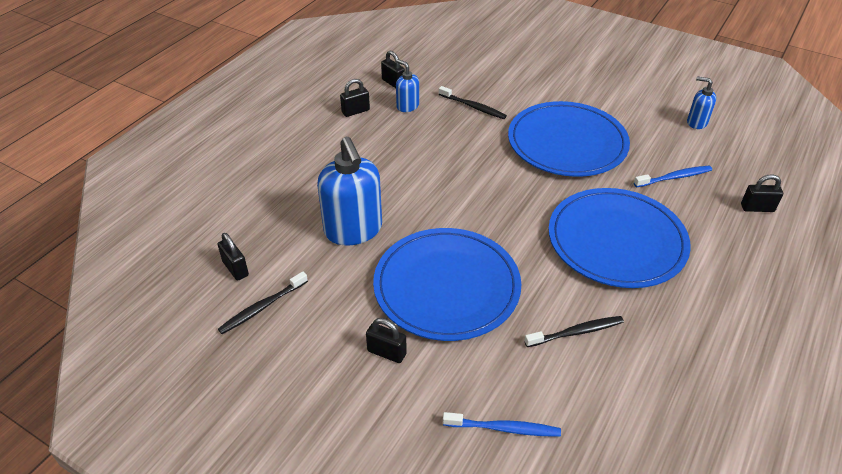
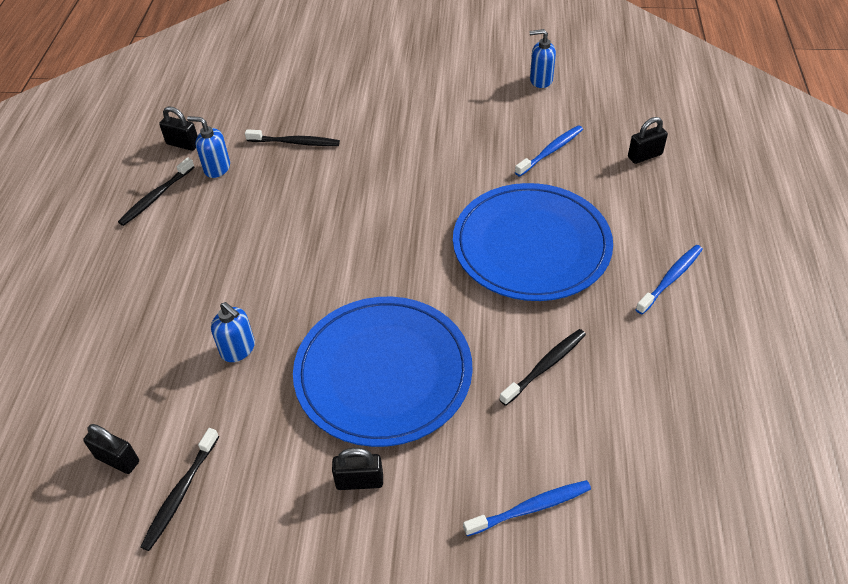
camera: 25 degrees left, 5 degrees up
blue soap dispenser [317,137,382,246] -> blue soap dispenser [211,302,255,362], size x0.50
black padlock [340,79,370,117] -> black toothbrush [118,157,195,226]
blue plate [508,101,630,177] -> none
none -> blue toothbrush [635,245,703,314]

